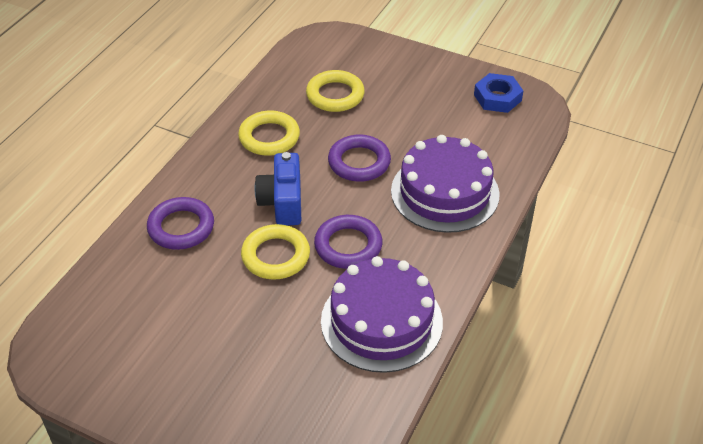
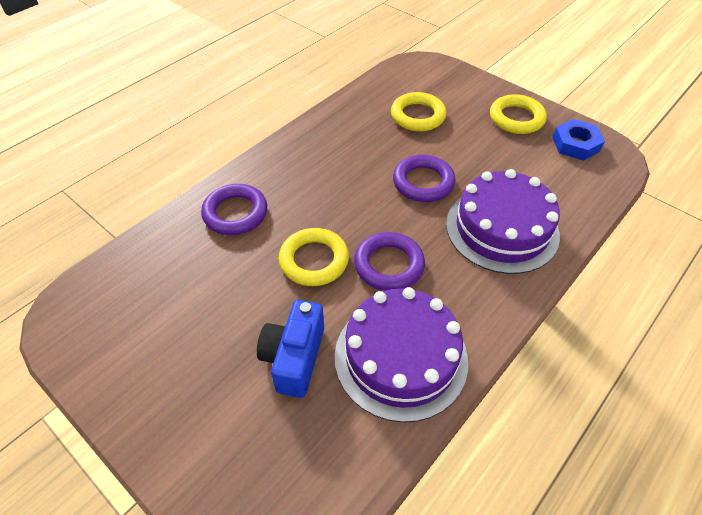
camera: 15 degrees right, 5 degrees up
yellow ring [238,111,300,156] -> yellow ring moved to [490,94,547,134]
blue camera [255,152,301,225] -> blue camera moved to [257,300,324,398]

